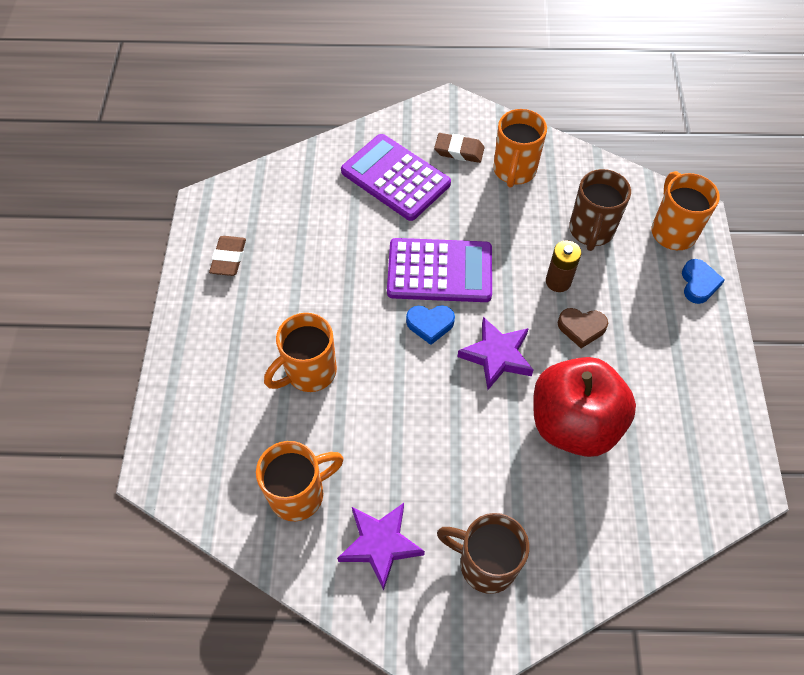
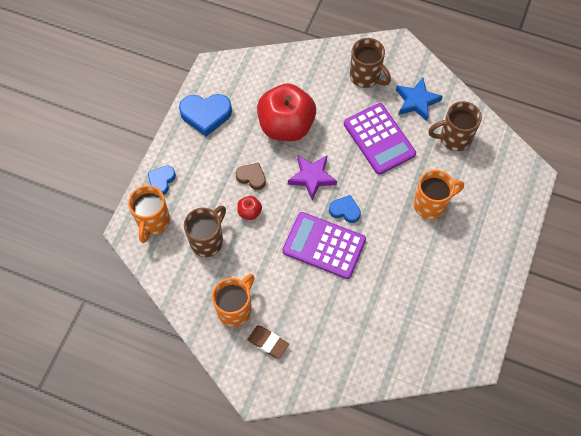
camera: 160 degrees left, 5 degrees up
brown eraser [209,236,246,276] -> none
orange mug [256,441,344,521] -> brown mug [428,101,482,151]
purple star [337,503,425,590] -> blue star [396,78,443,121]
purple calculator [341,134,451,221] -> purple calculator moved to [344,103,416,175]
brown battery [546,240,581,292] -> red apple [237,196,262,220]
none -> blue heart [179,94,232,137]

